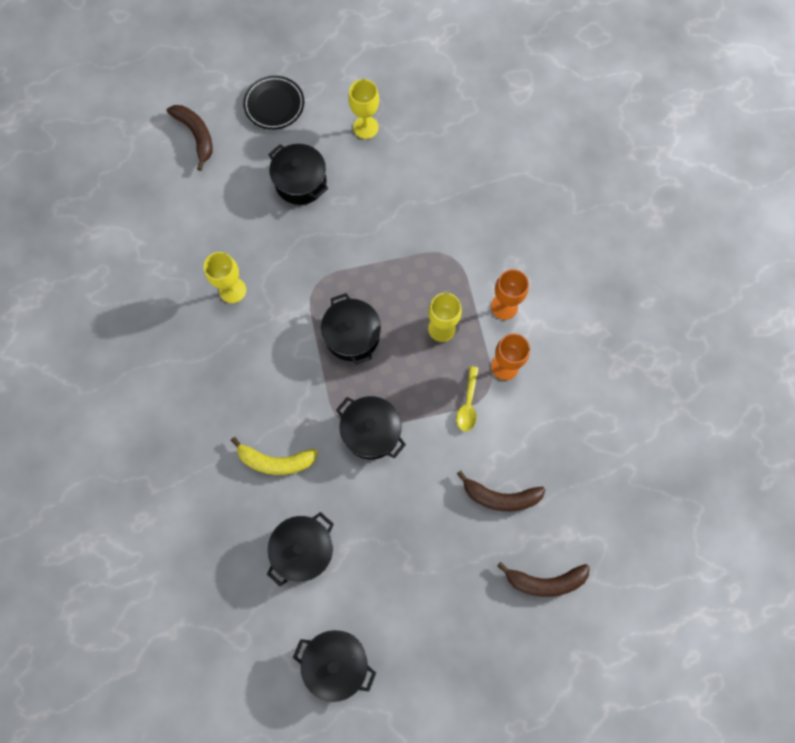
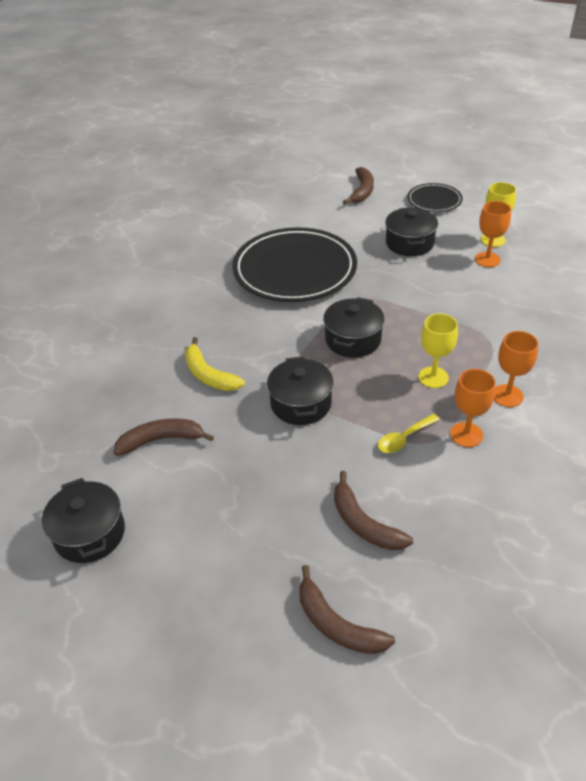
camera: 45 degrees right, 30 degrees down
yellow goblet [204,252,246,303] -> black plate [232,227,357,302]
black pot [267,512,334,586] -> brown banana [113,418,214,456]
none -> orange goblet [475,201,511,267]

